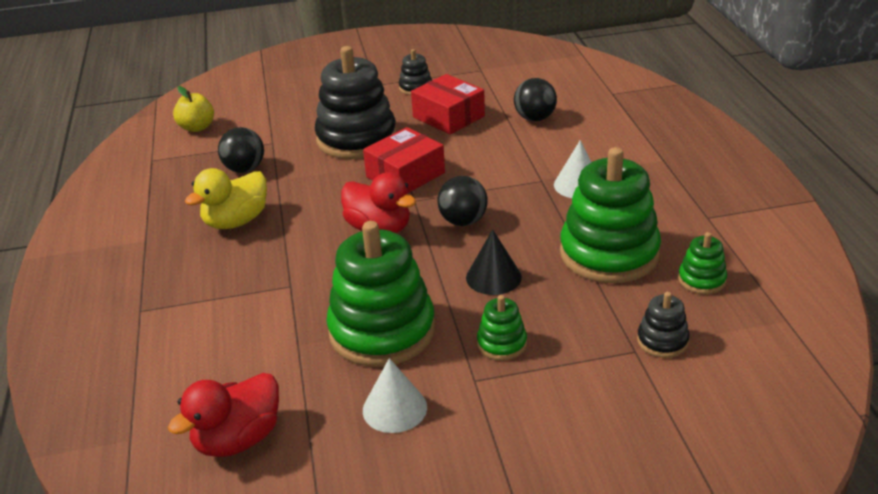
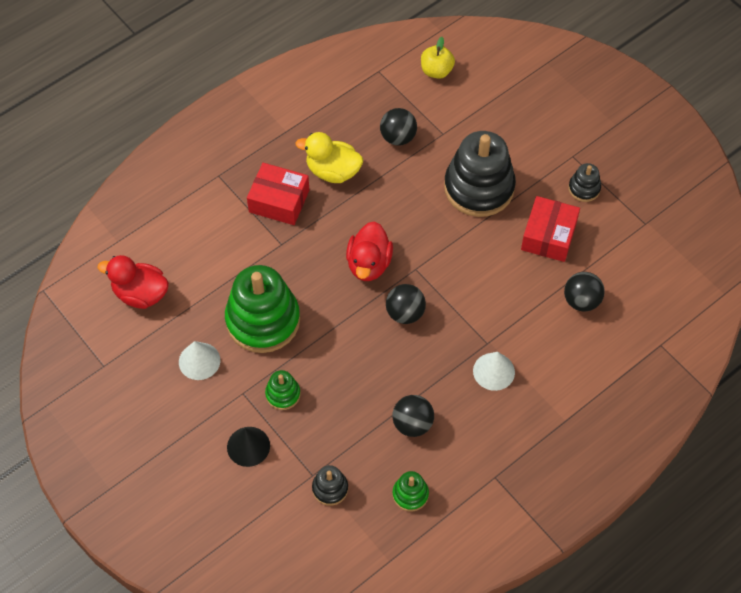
camera: 60 degrees right, 25 degrees up
red box [363,127,445,193] -> red box moved to [247,163,309,225]
black cone [466,229,522,295] -> black cone moved to [227,427,270,467]
green stacking toy [560,147,661,283] -> black ball [392,395,434,437]

